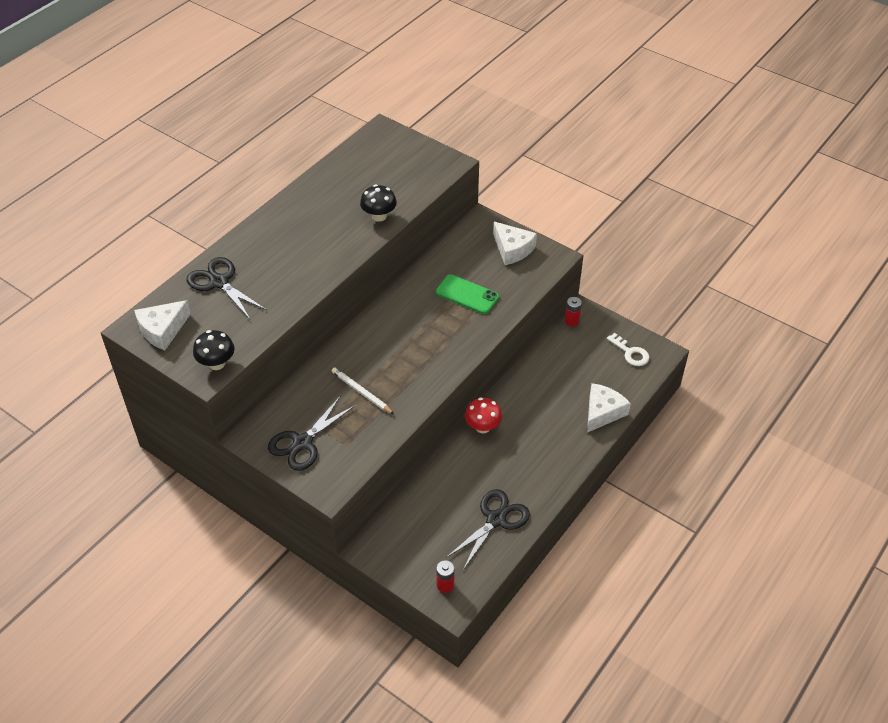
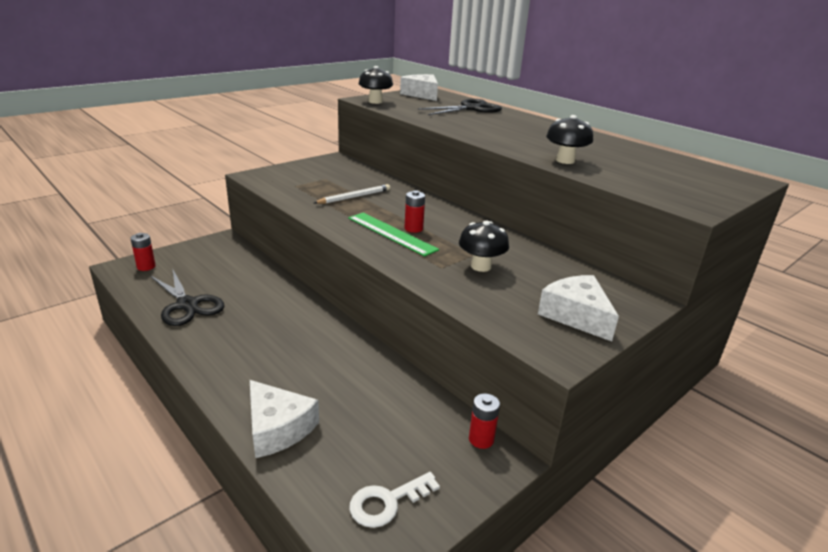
camera: 100 degrees right, 20 degrees down
black scissors [268,397,356,471] -> none
green phone [436,274,499,314] -> black mushroom [459,221,509,272]
red mushroom [465,397,502,433] -> none
white cheese [493,222,537,265] -> white cheese turned 90 degrees clockwise [538,275,619,341]
none -> green ruler [348,213,439,257]
none -> red battery [405,190,425,233]

